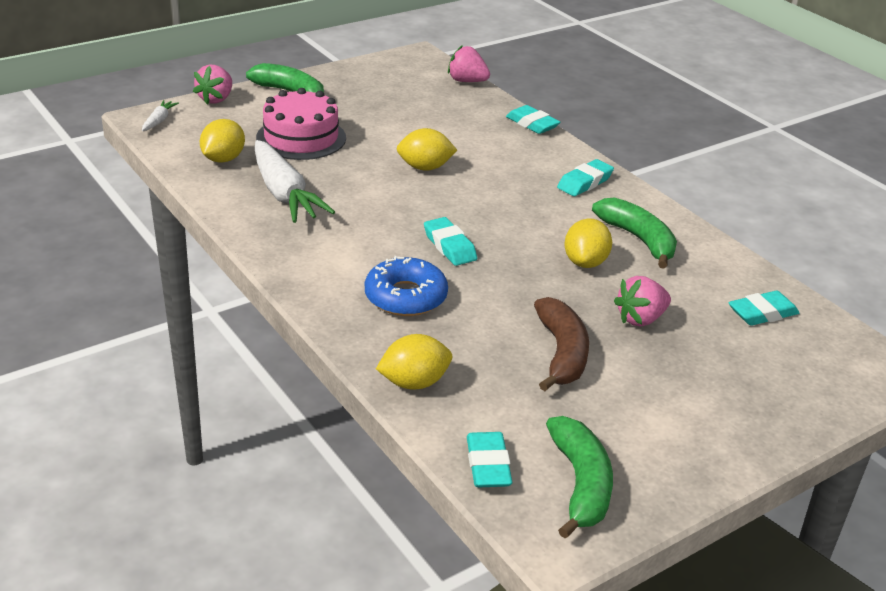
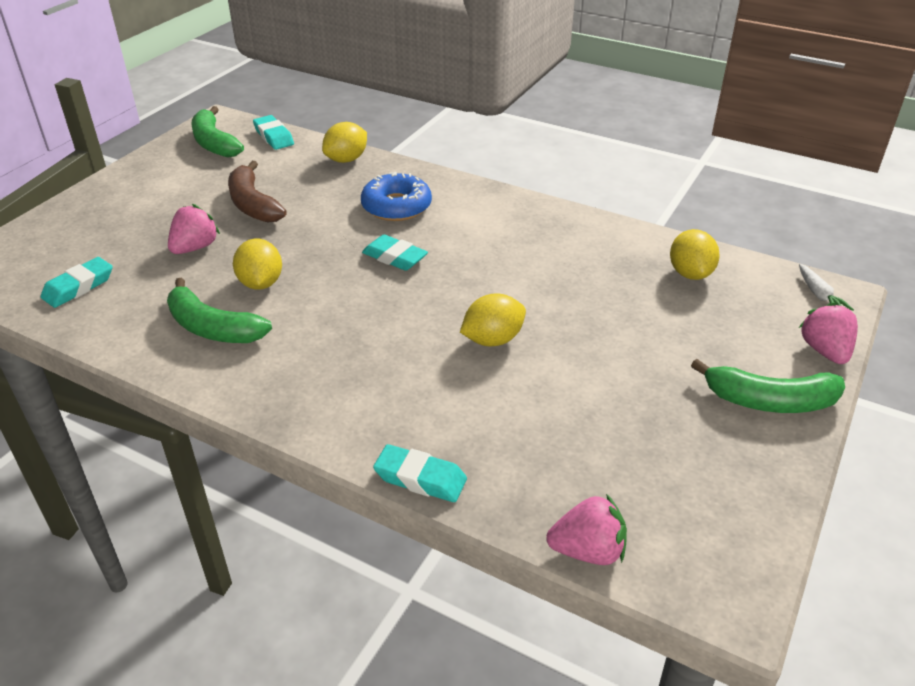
camera: 155 degrees right, 5 degrees up
white carrot [255,140,335,223] -> none
pink cake [256,88,346,160] -> none
turquoise eraser [557,159,614,196] -> none

